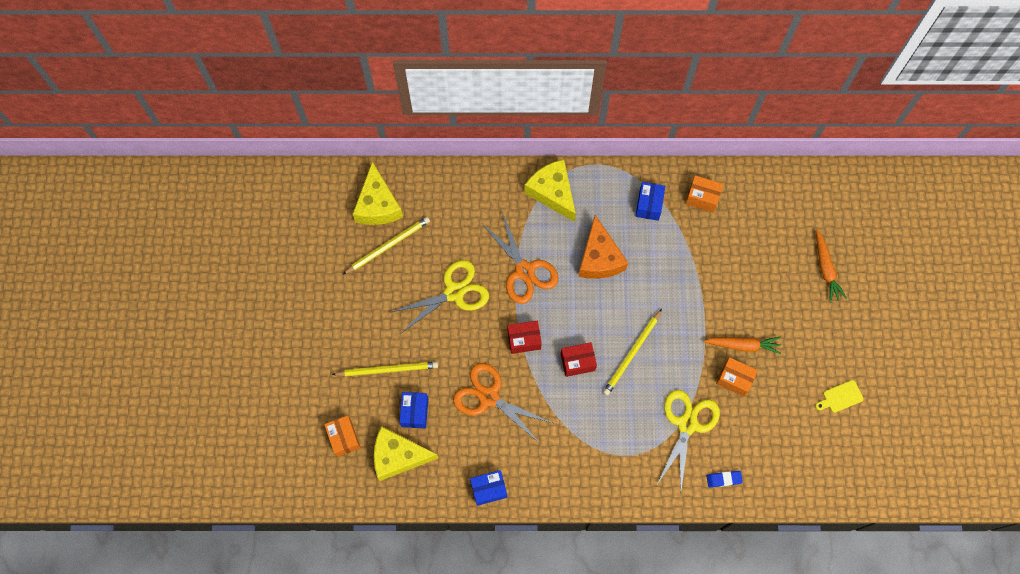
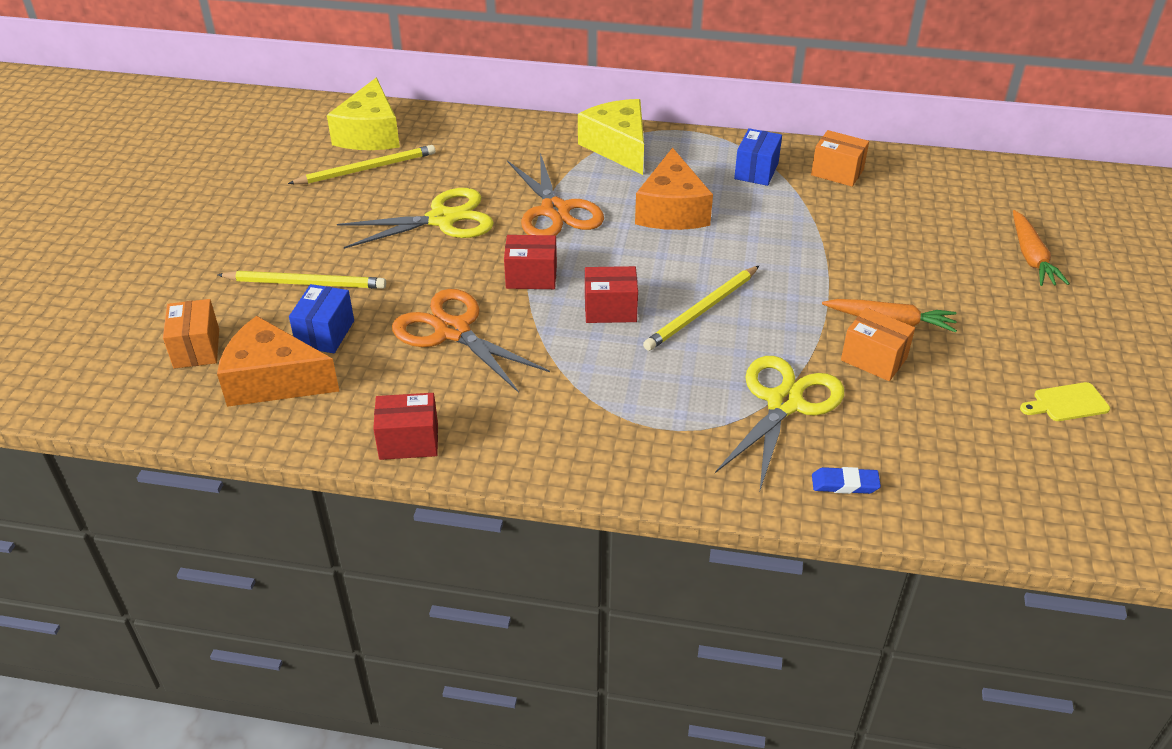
camera: 10 degrees right, 30 degrees down
yellow cheese [374,426,439,481] -> orange cheese [217,316,339,407]
blue box [470,470,507,506] -> red box [373,393,438,460]

